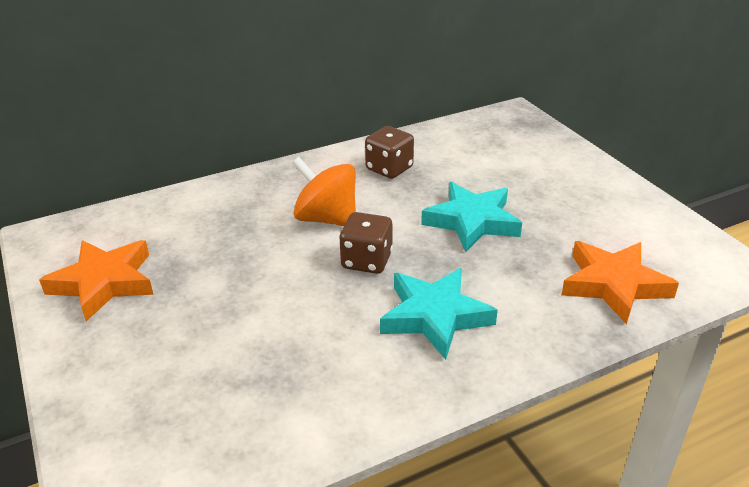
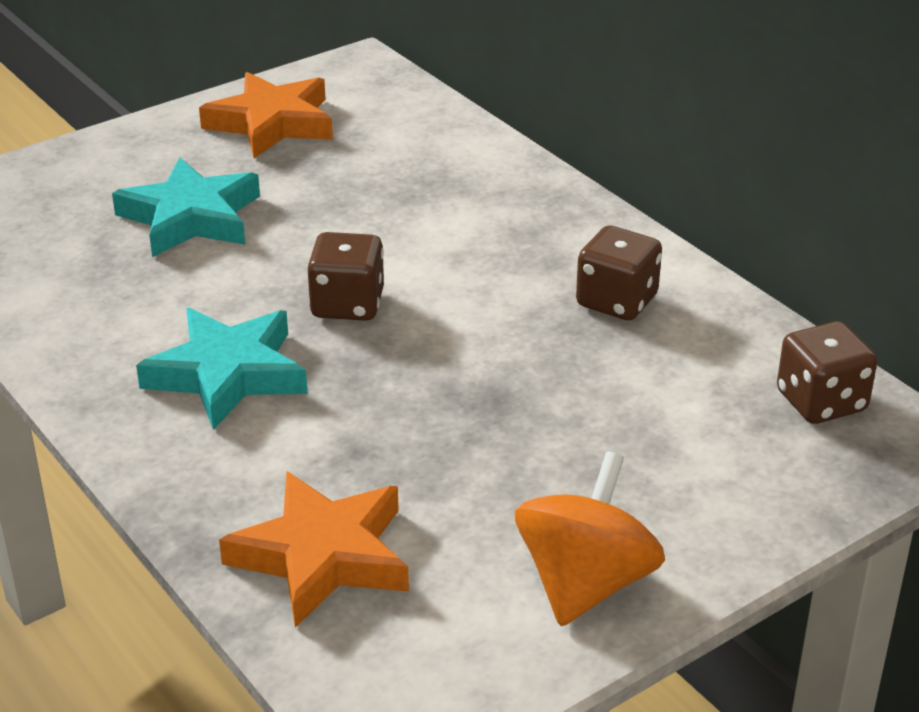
camera: 80 degrees right, 0 degrees up
orange spinning top [292,157,356,226] -> orange spinning top moved to [515,451,665,626]
turquoise star [421,182,522,252] -> turquoise star moved to [112,158,260,257]
none -> brown dice [777,321,877,424]

